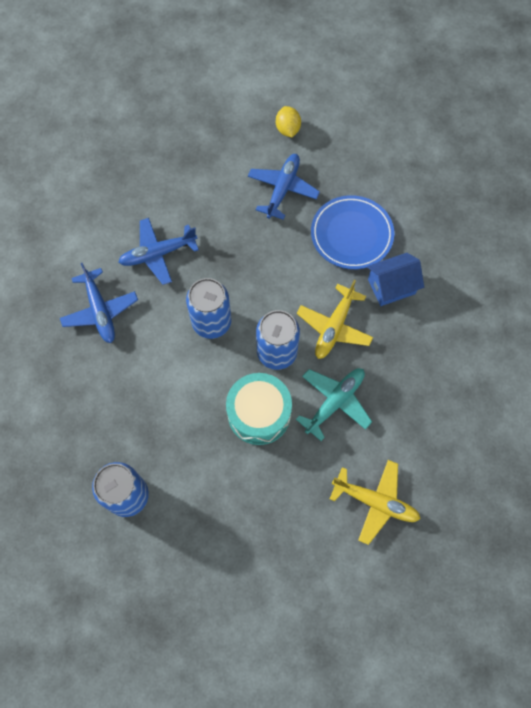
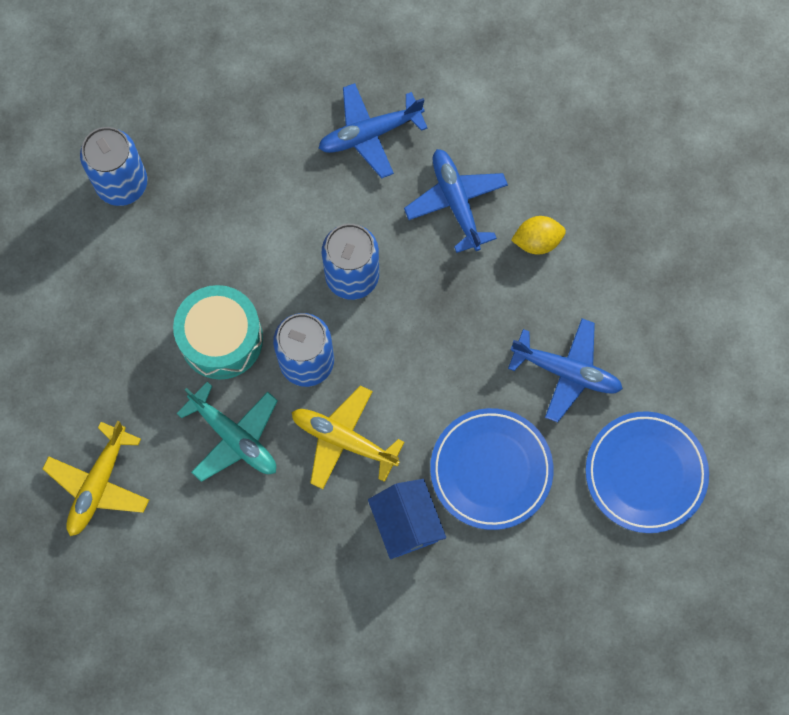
camera: 90 degrees right, 5 degrees up
yellow lemon [276,106,301,137] -> yellow lemon moved to [511,216,566,255]
none -> blue plate [586,411,709,533]

